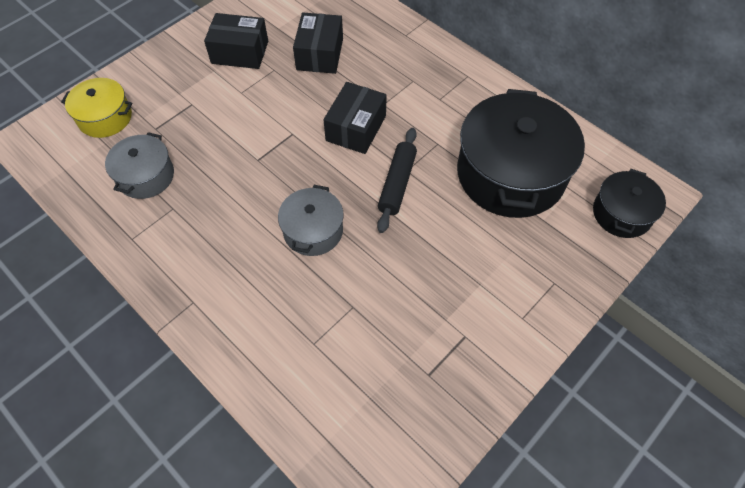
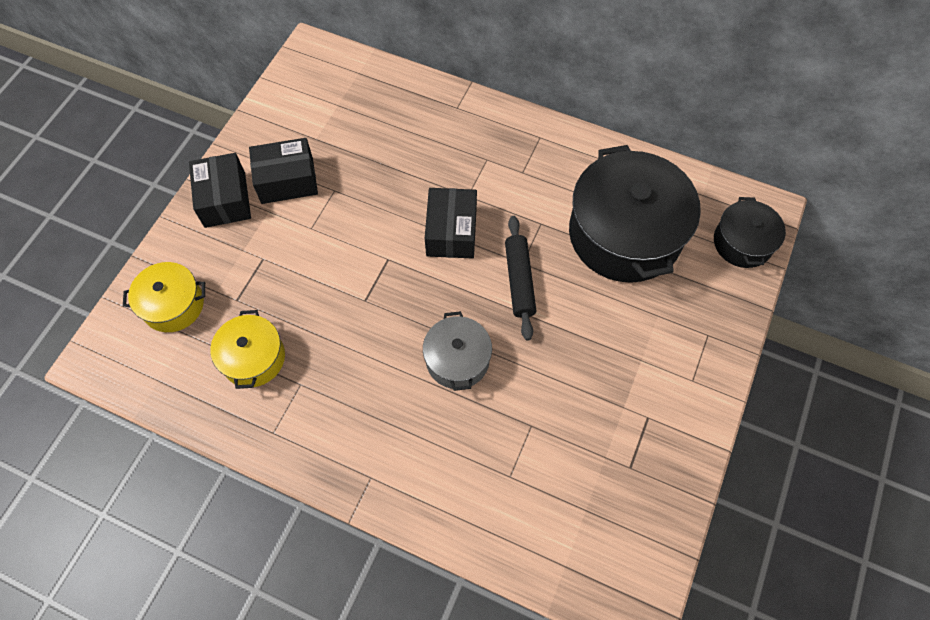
camera: 20 degrees left, 5 degrees up
grey pot [105,132,174,199] -> yellow pot [210,310,285,389]
black box [293,12,343,74] -> black box moved to [189,153,251,228]

